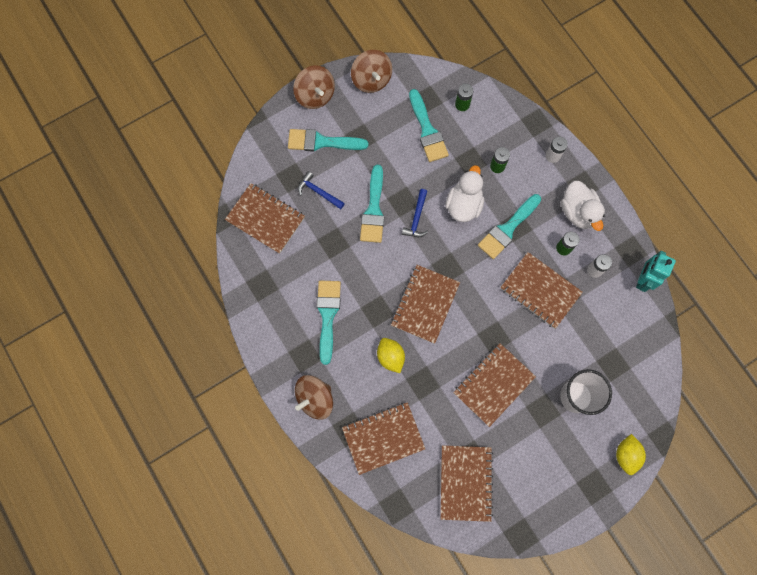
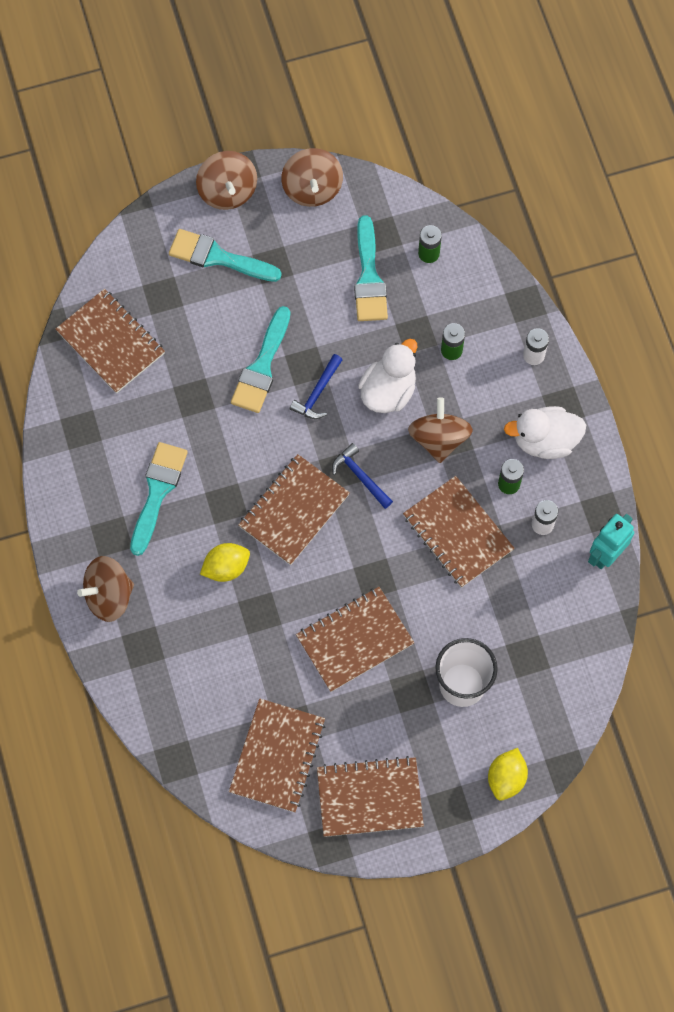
camera: 15 degrees right, 5 degrees down
blue hammer [298,171,345,209] -> blue hammer moved to [332,443,393,509]
brown notebook [342,402,425,475] -> brown notebook moved to [317,756,424,837]
yellow lemon [377,338,405,373] -> yellow lemon turned 75 degrees clockwise [200,543,250,582]
turquoise brush [478,194,541,259] -> brown spinning top [408,397,473,463]
white duck [561,181,605,231] -> white duck turned 90 degrees clockwise [504,406,586,459]

